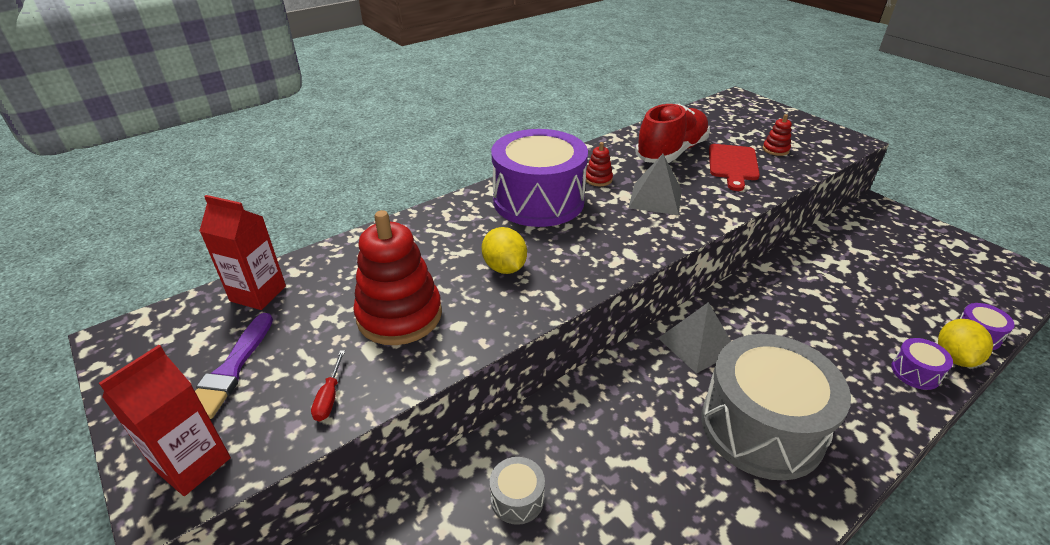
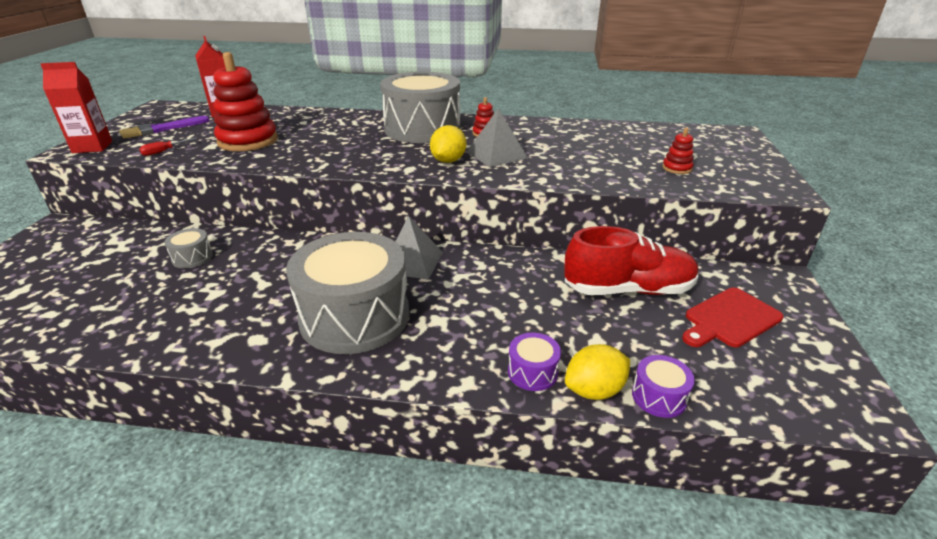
camera: 45 degrees right, 5 degrees down
yellow lemon [482,227,527,274] -> yellow lemon moved to [430,125,466,163]
purple drum [491,129,588,227] -> grey drum [380,72,461,143]
red shoe [635,104,710,163] -> red shoe moved to [564,226,699,295]
red cutting board [709,144,760,191] -> red cutting board moved to [682,288,784,347]

